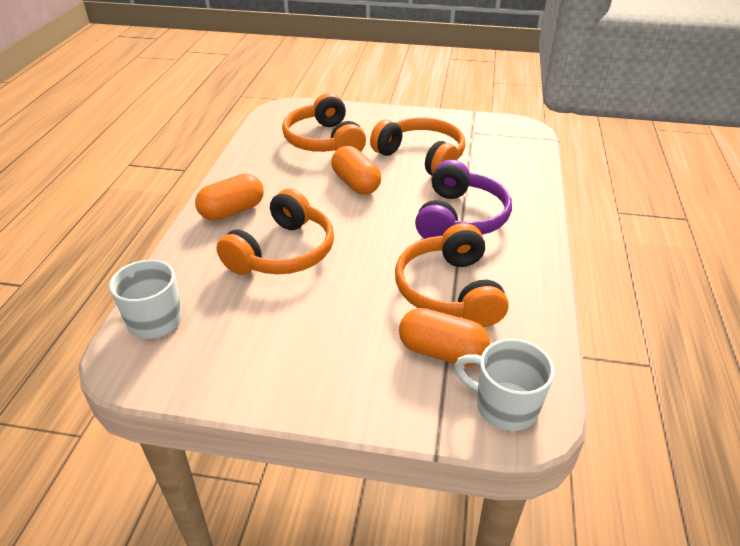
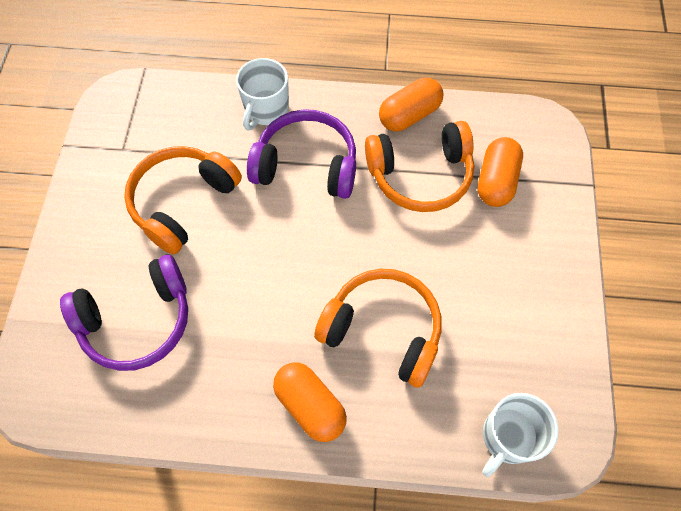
camera: 95 degrees left, 25 degrees up
orange headphones [282,93,366,152] -> purple headphones [60,255,188,371]
orange capsule [331,146,381,195] -> orange capsule moved to [379,78,444,131]
white mug [454,339,555,431] -> white mug moved to [236,58,289,130]

